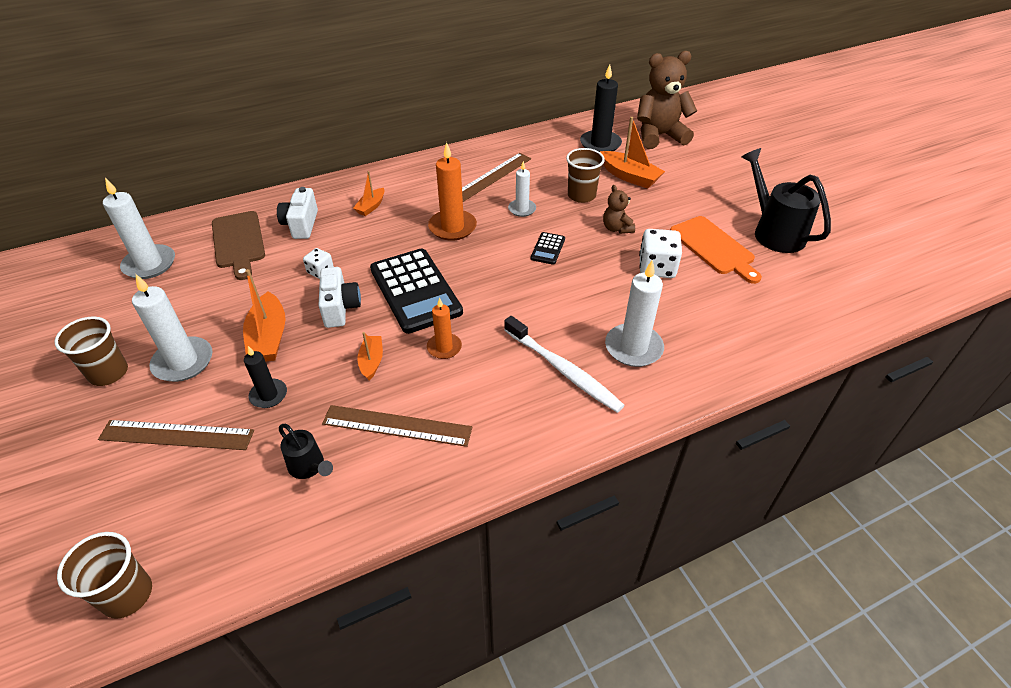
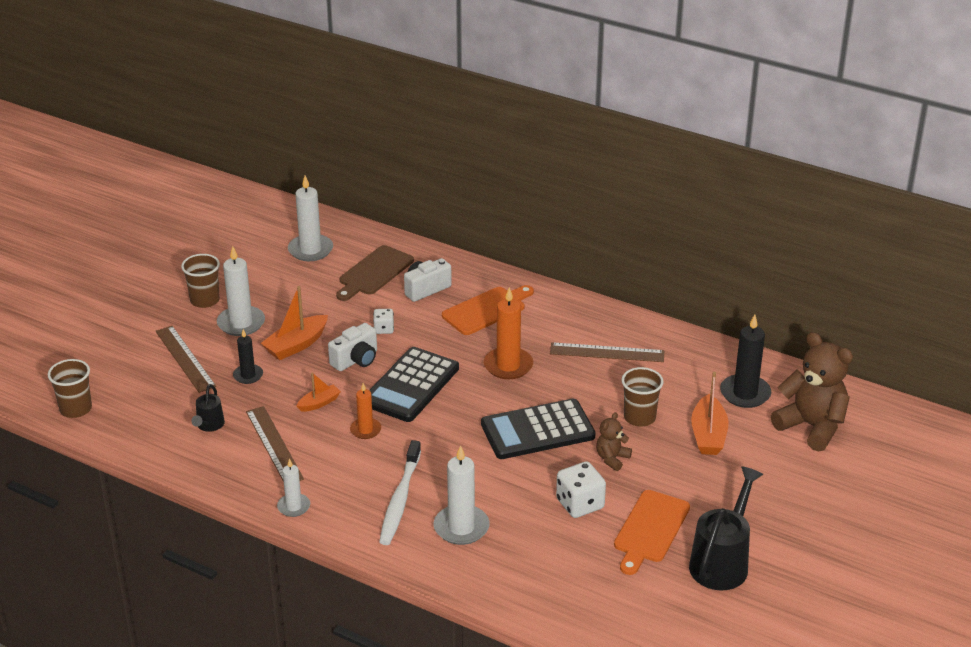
camera: 55 degrees right, 10 degrees down
orange boat [353,171,385,216] -> orange cutting board [442,285,534,335]
white candle [508,161,536,217] -> white candle moved to [277,458,310,517]
black calculator [531,232,565,265] -> black calculator [481,399,596,459], size x2.27

